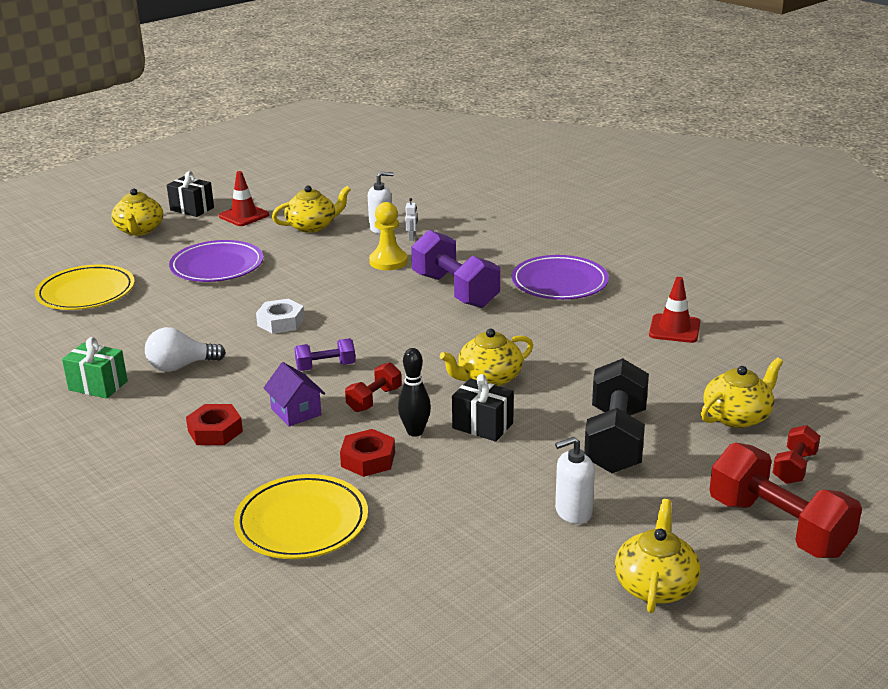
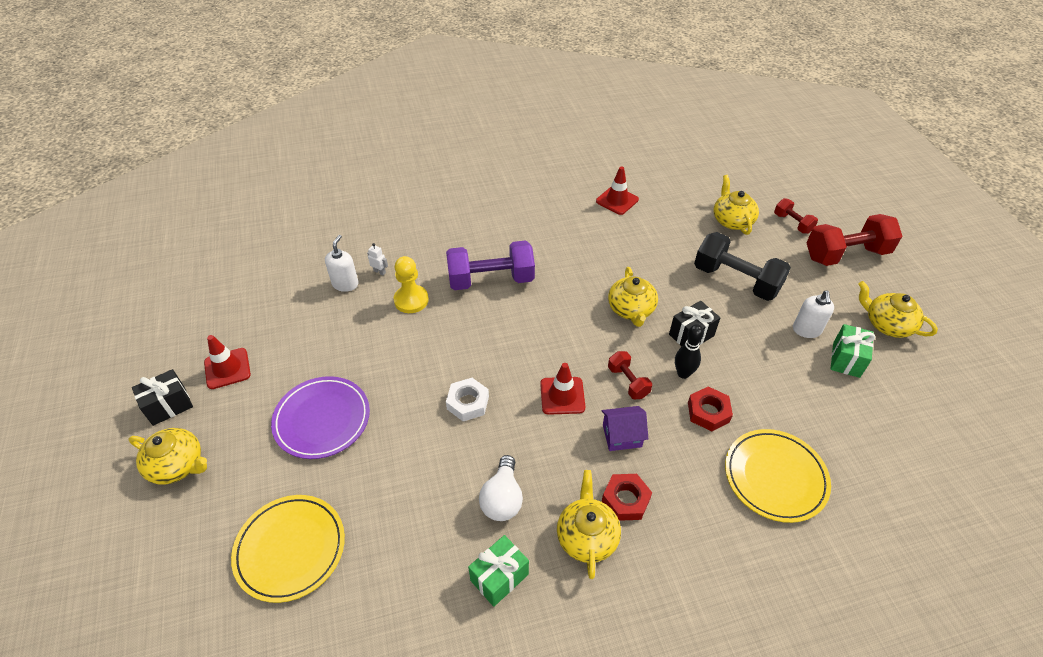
camera: 65 degrees left, 20 degrees up
yellow teapot [272,186,351,233] -> yellow teapot moved to [557,470,621,579]
purple dumbbell [294,338,356,371] -> red traffic cone [540,363,585,415]
purple plate [512,255,609,300] -> none
none -> green gift [830,324,875,378]

